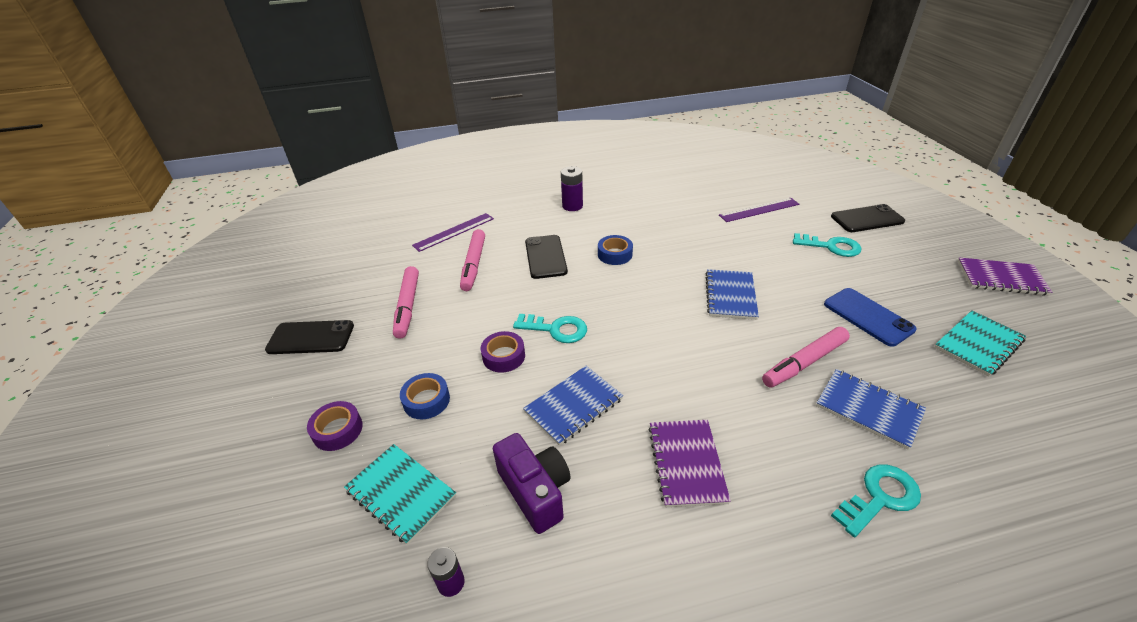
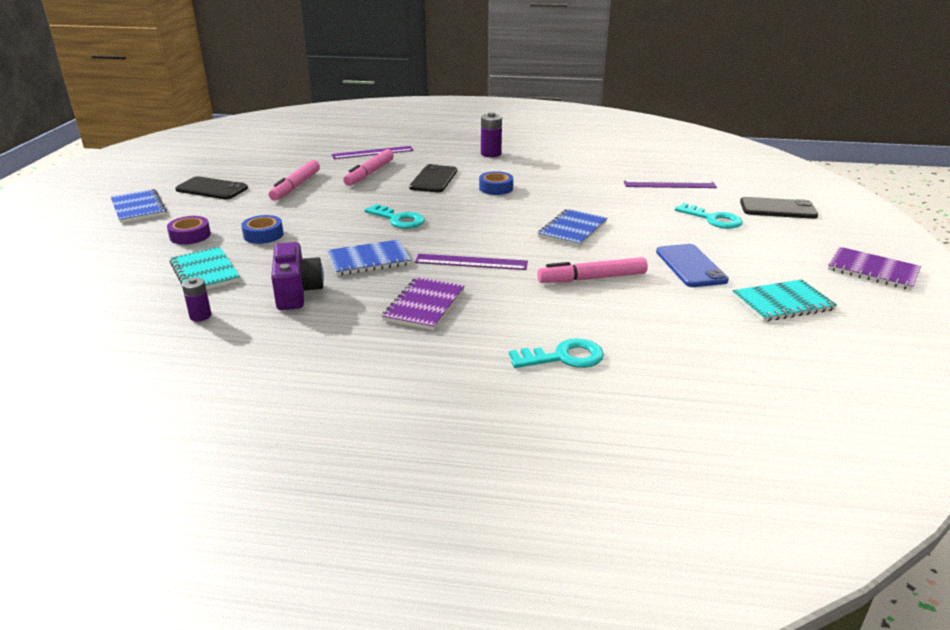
camera: 20 degrees right, 10 degrees down
purple tape [481,331,525,373] -> none
blue notebook [816,369,926,450] -> blue notebook moved to [111,189,167,223]
none -> purple ruler [415,254,528,270]

